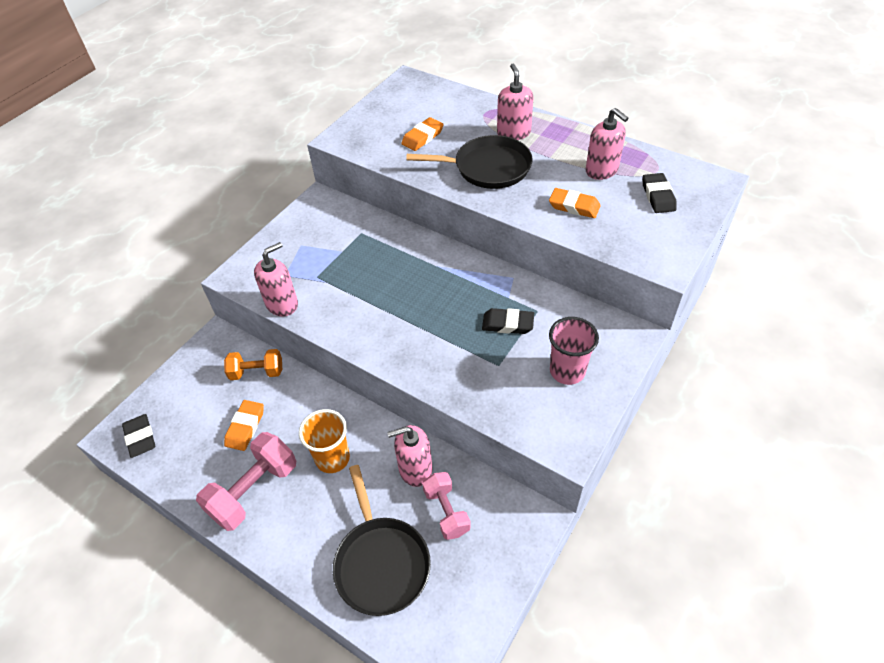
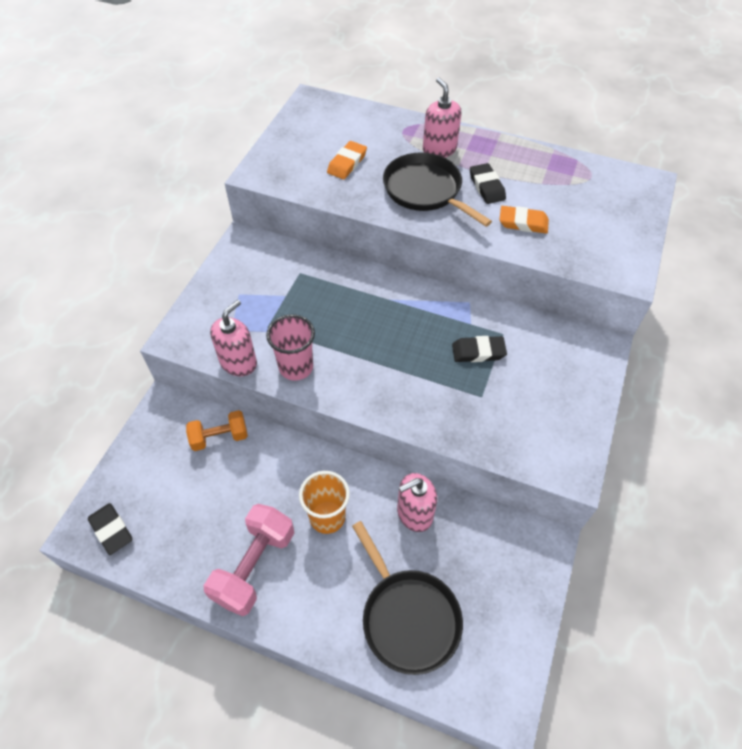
camera: 15 degrees left, 5 degrees up
orange eraser [224,400,264,451] -> none
black pan [406,135,532,189] -> black pan turned 120 degrees counterclockwise [383,152,492,227]
pink dumbbell [422,472,470,540] -> none
pink cup [549,317,599,385] -> pink cup moved to [266,314,315,381]
pink soap dispenser [585,108,628,180] -> none
black eraser [643,173,677,213] -> black eraser moved to [470,163,506,204]

